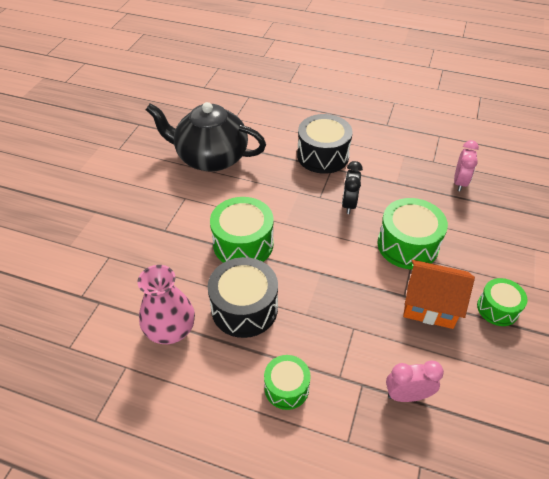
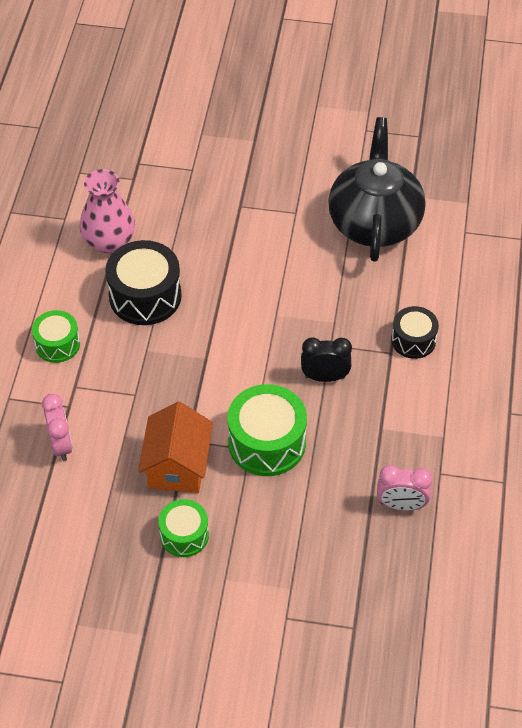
camera: 80 degrees right, 5 degrees up
green drum [210,197,274,263] -> none
black drum [297,114,353,174] -> black drum [391,306,439,359], size x0.60

